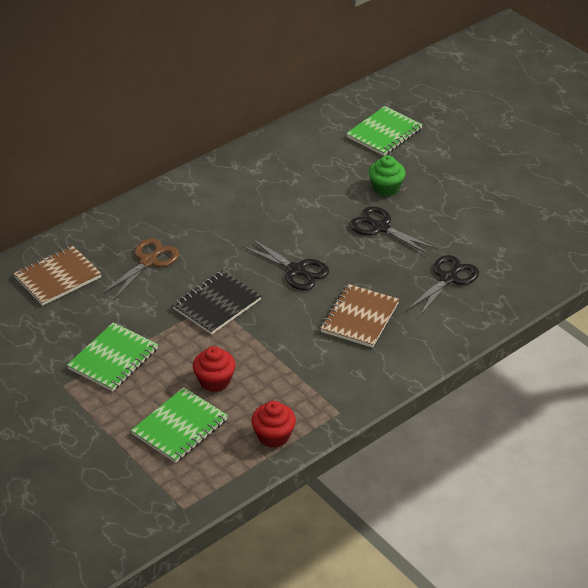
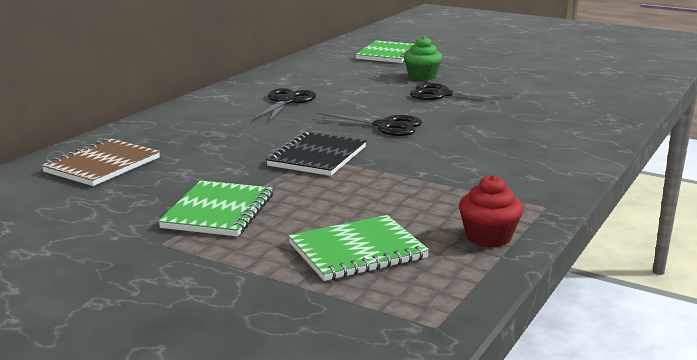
camera: 20 degrees left, 20 degrees down
brown scissors [102,238,179,299] -> none
green notebook [131,387,228,463] -> green notebook turned 45 degrees clockwise [288,215,429,281]
red cupcake [193,346,236,392] -> none
brown notebook [320,284,399,348] -> none
black scissors [407,255,479,317] -> black scissors moved to [253,88,316,123]

